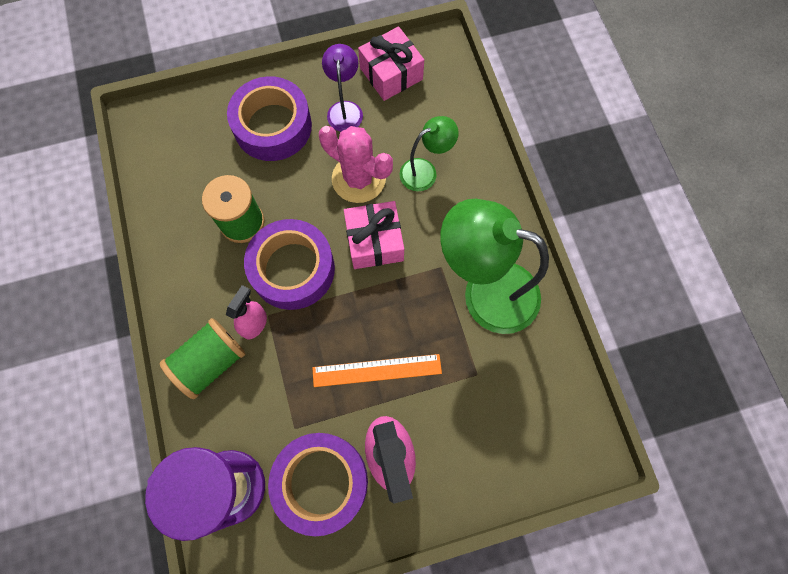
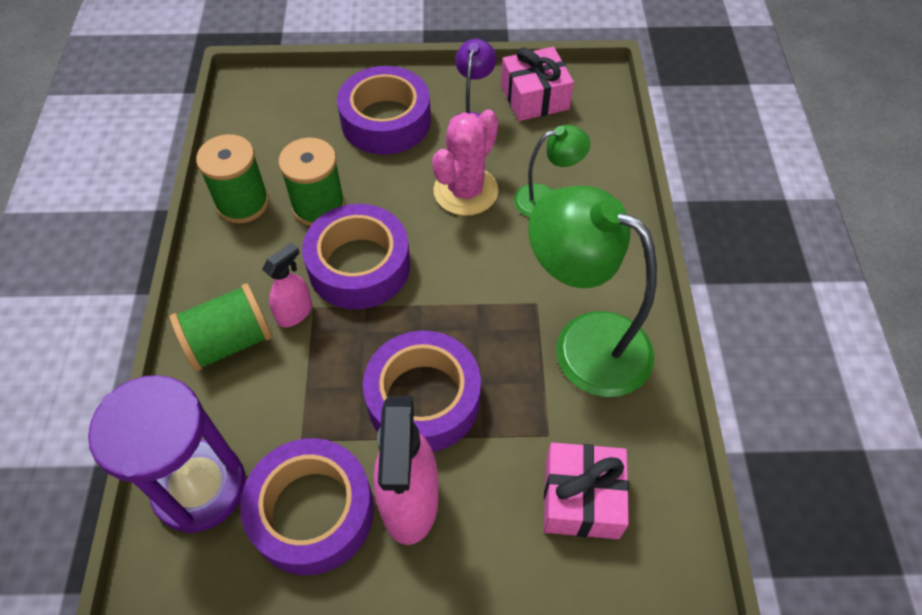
camera: 15 degrees right, 15 degrees down
orange ruler [312,354,442,387] -> purple tape [363,330,481,452]
pink cactus [319,126,393,203] -> pink cactus turned 75 degrees clockwise [432,110,499,216]
pink gift [344,201,404,269] -> pink gift moved to [544,442,629,539]
none -> green spool [196,134,269,224]

